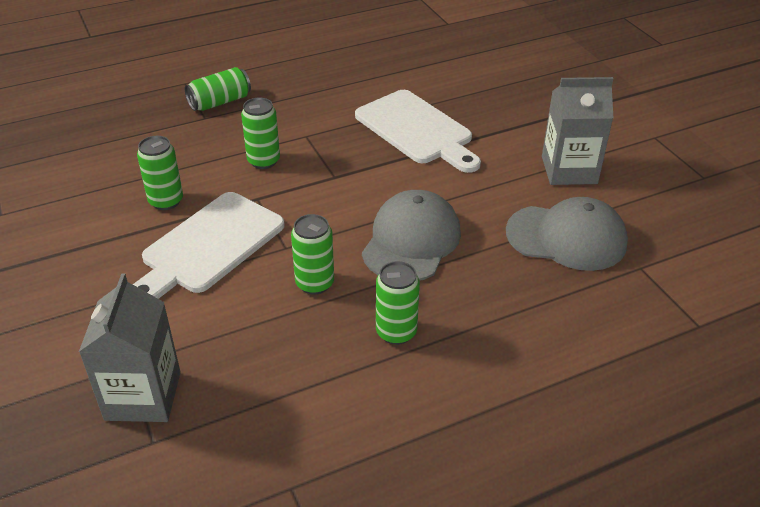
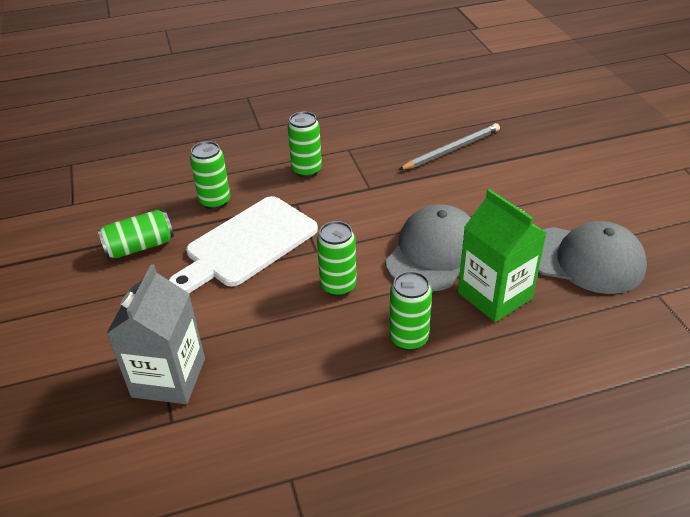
camera: 10 degrees right, 0 degrees up
green can [185,67,251,111] -> green can moved to [97,210,174,258]
white cutting board [355,90,481,173] -> grey pencil [399,123,500,170]
grey carton [542,77,613,185] -> none
none -> green carton [458,189,546,322]

